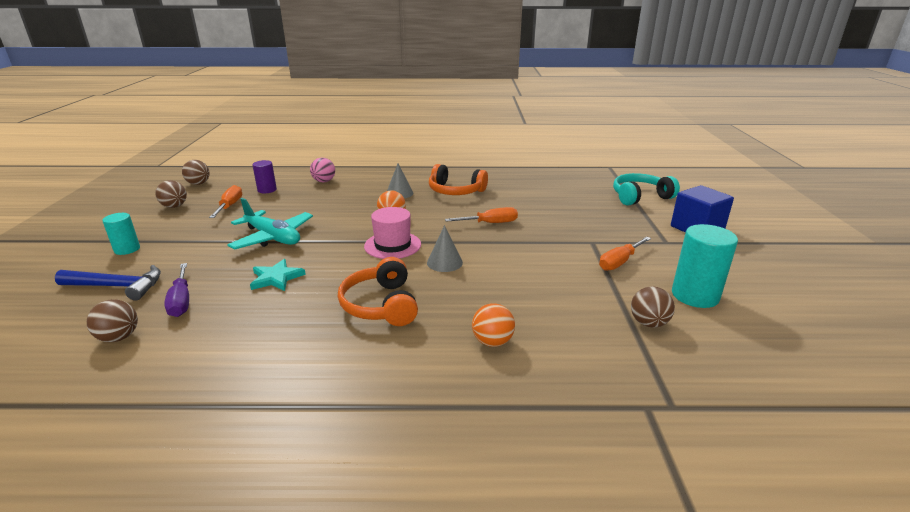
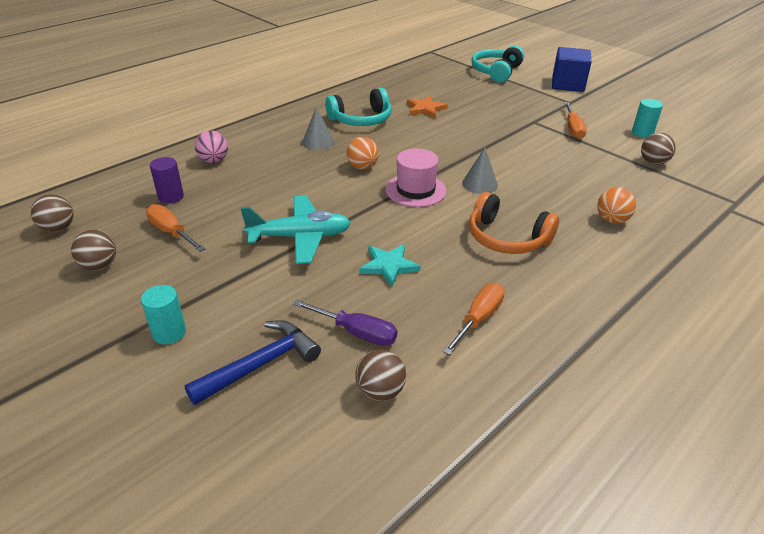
camera: 45 degrees left, 10 degrees up
orange headphones [429,164,488,195] -> turquoise headphones [325,88,392,126]
orange screwdriver [445,207,518,223] -> orange screwdriver moved to [443,283,505,355]
turquoise cylinder [672,224,738,308] -> turquoise cylinder [632,99,663,138], size x0.60
none -> orange star [407,96,448,118]

